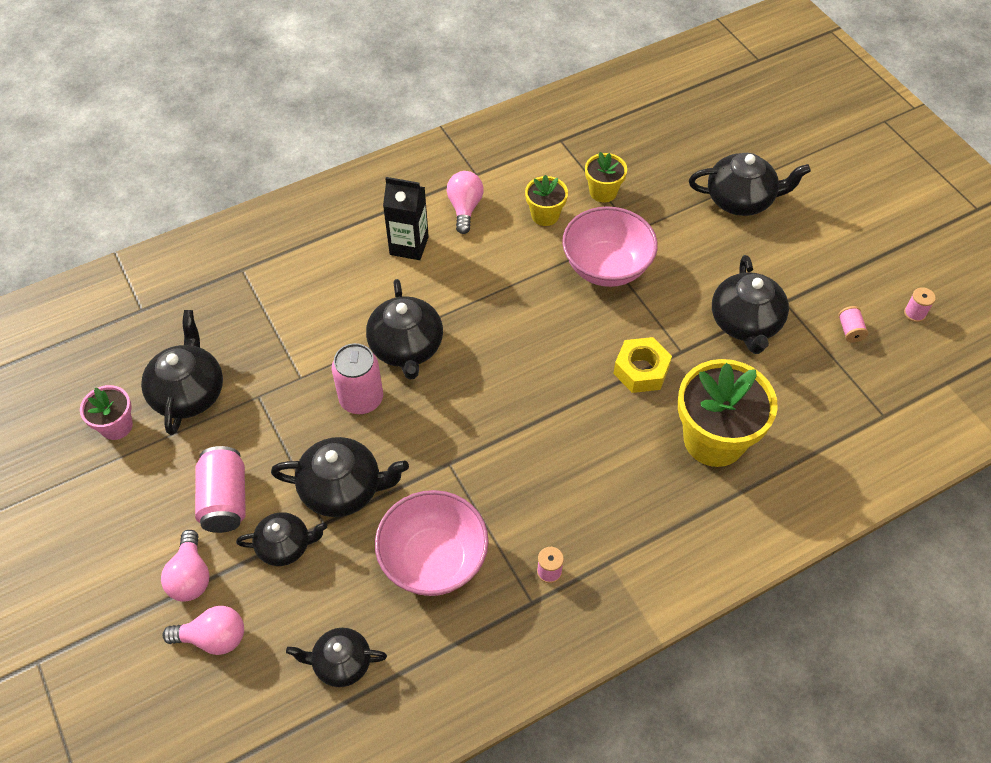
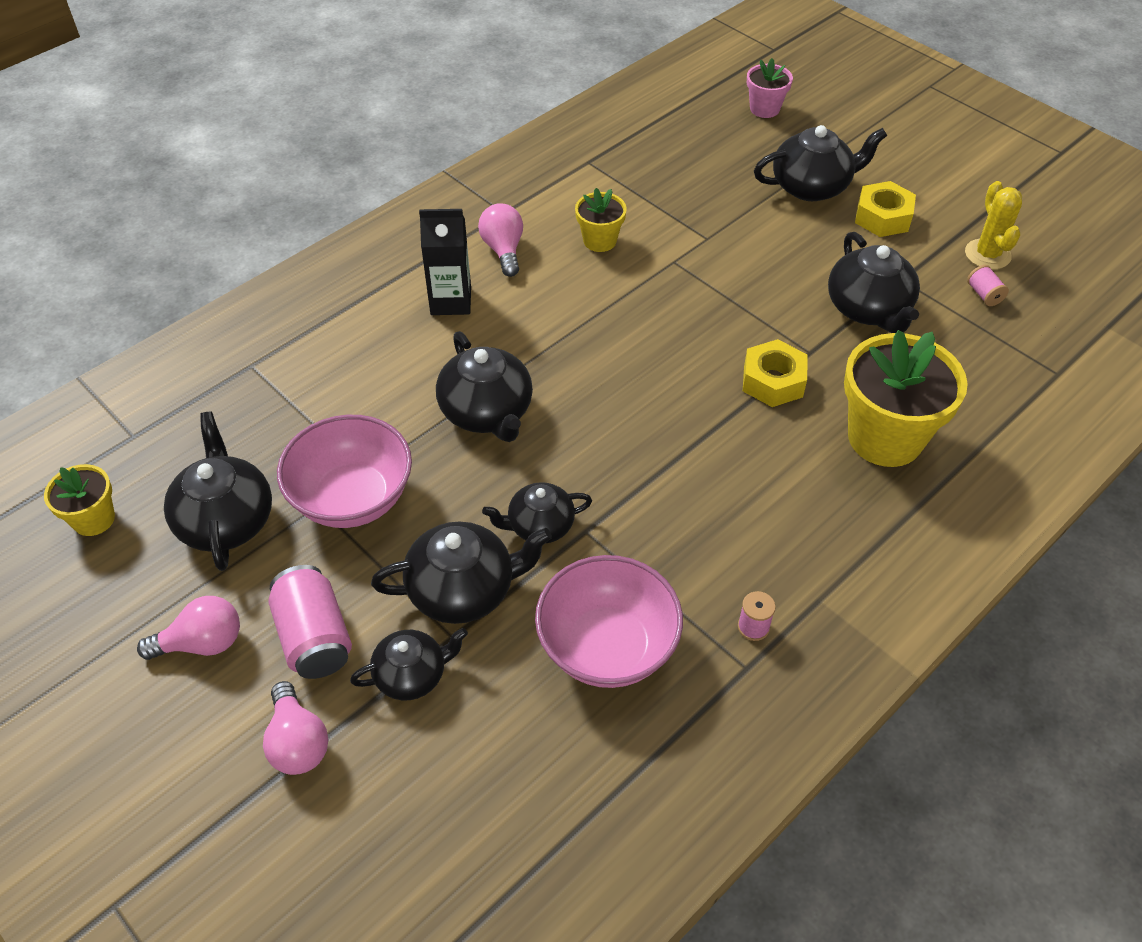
camera: 15 degrees left, 5 degrees down
pink flower pot [80,385,133,440] -> pink flower pot moved to [747,58,793,118]
pink light bulb [162,606,244,655] -> pink light bulb moved to [137,596,240,660]
black teapot [286,628,387,687] -> black teapot moved to [482,482,592,543]
pink can [332,343,383,414] -> none
pink bowl [562,207,658,287] -> pink bowl moved to [277,415,412,528]
yellow flower pot [585,152,627,202] -> yellow flower pot moved to [44,464,115,536]
pink spool [904,287,936,322] -> none
none -> yellow nut [855,181,916,237]
none -> yellow cactus [965,181,1022,269]

